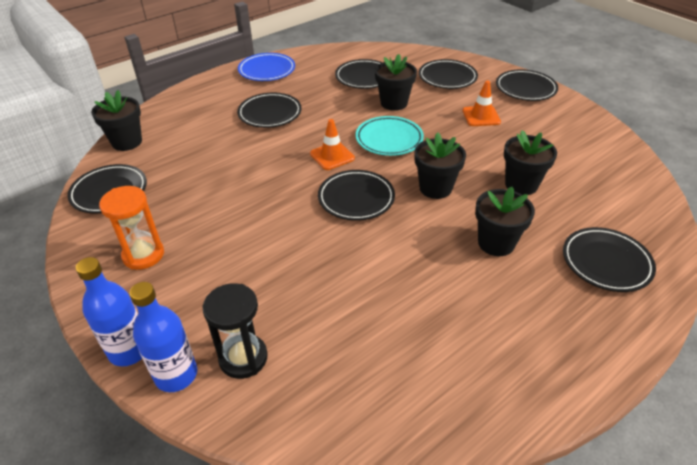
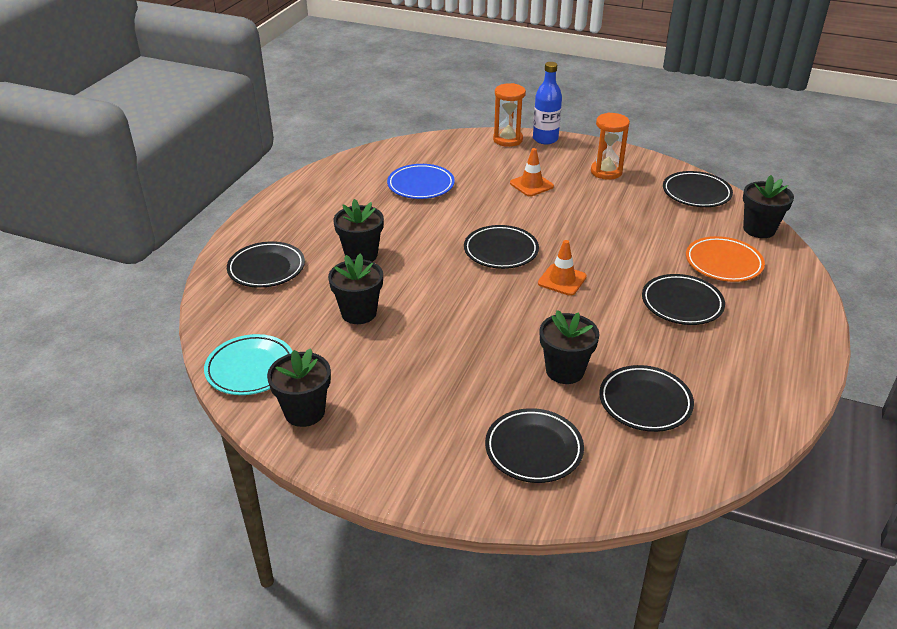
camera: 150 degrees right, 5 degrees down
blue bottle [129,282,197,392] -> orange hourglass [493,83,526,147]
black hourglass [202,283,268,379] -> none
blue plate [238,53,295,81] -> blue plate moved to [387,164,455,199]
turquoise plate [356,116,424,156] -> turquoise plate moved to [204,334,293,395]
black flower pot [415,132,466,199] -> black flower pot moved to [267,348,331,427]
orange traffic cone [463,81,501,126] -> orange traffic cone moved to [510,148,554,197]
black plate [496,69,558,101] -> none
none -> orange plate [686,236,765,282]

